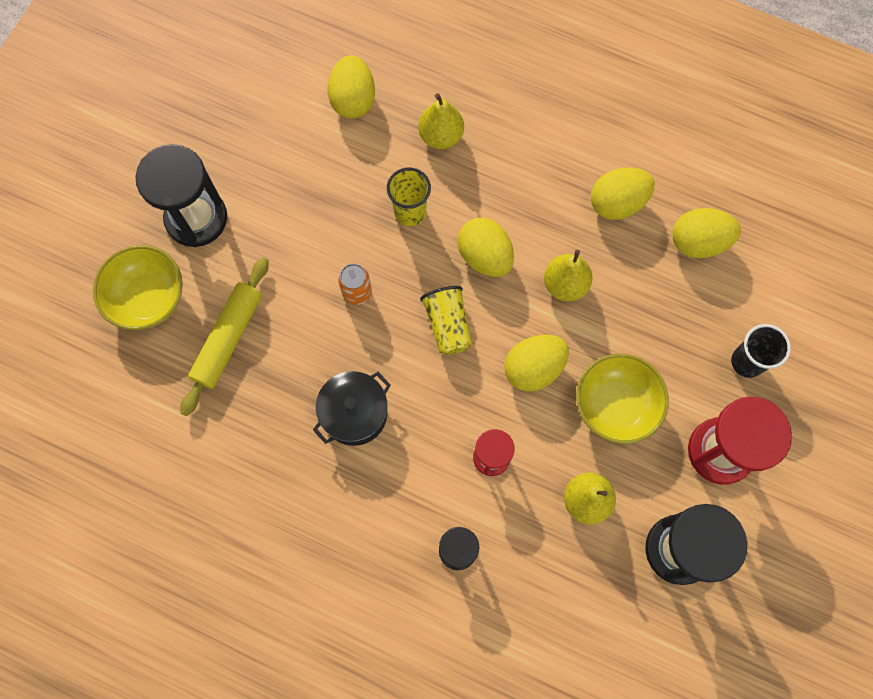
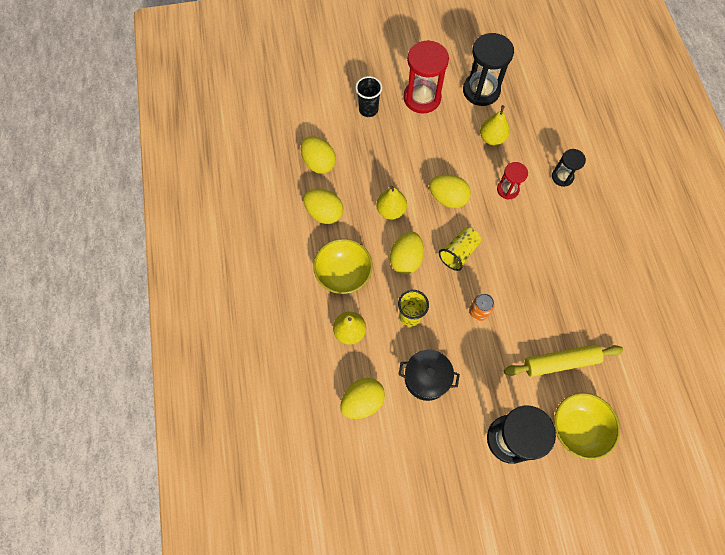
camera: 125 degrees left, 5 degrees down
black pot [313,371,391,446] -> black pot moved to [398,350,460,401]
yellow bowl [576,354,669,444] -> yellow bowl moved to [313,239,373,294]

